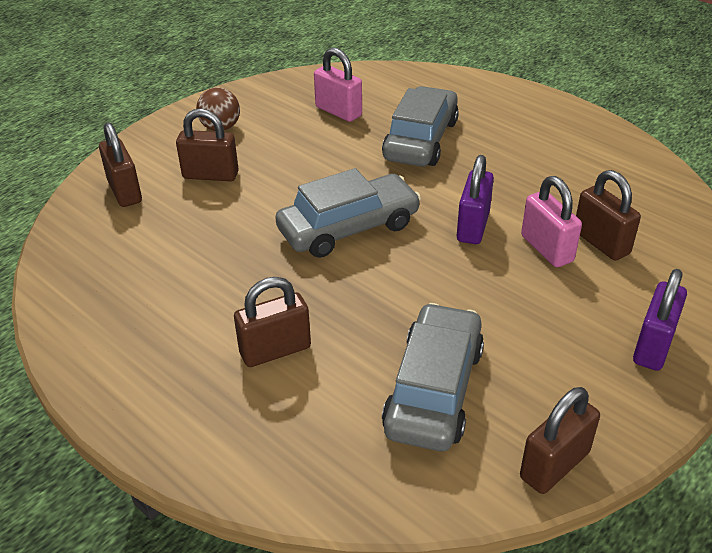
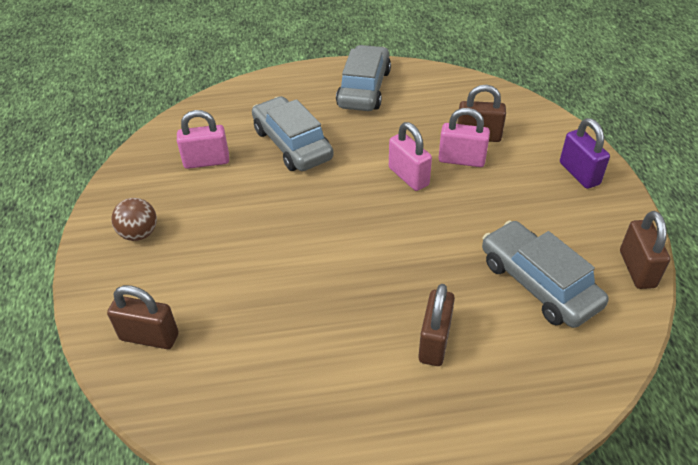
camera: 50 degrees left, 5 degrees up
brown padlock [176,108,239,181] -> none
grey car [275,168,421,258] -> grey car moved to [336,45,391,111]
purple padlock [457,155,494,244] -> pink padlock [389,122,432,191]

